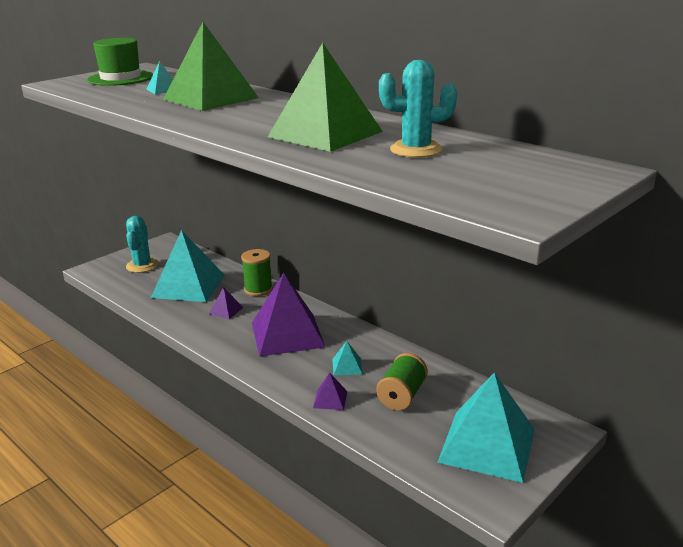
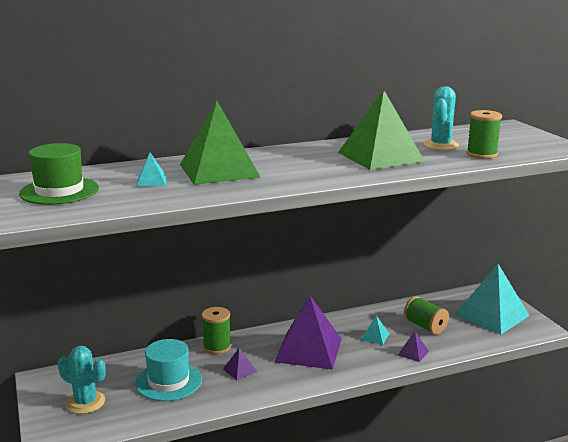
camera: 65 degrees left, 5 degrees down
turquoise pyramid [151,230,225,302] -> turquoise hat [135,339,202,401]
none -> green spool [467,110,502,159]

